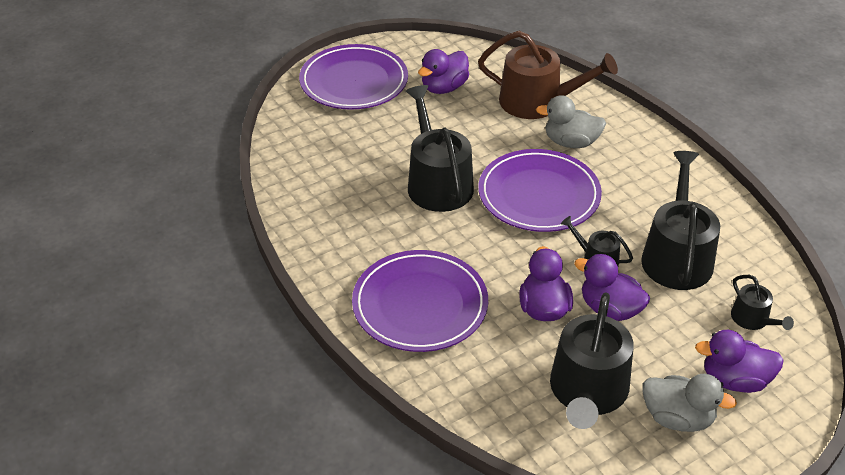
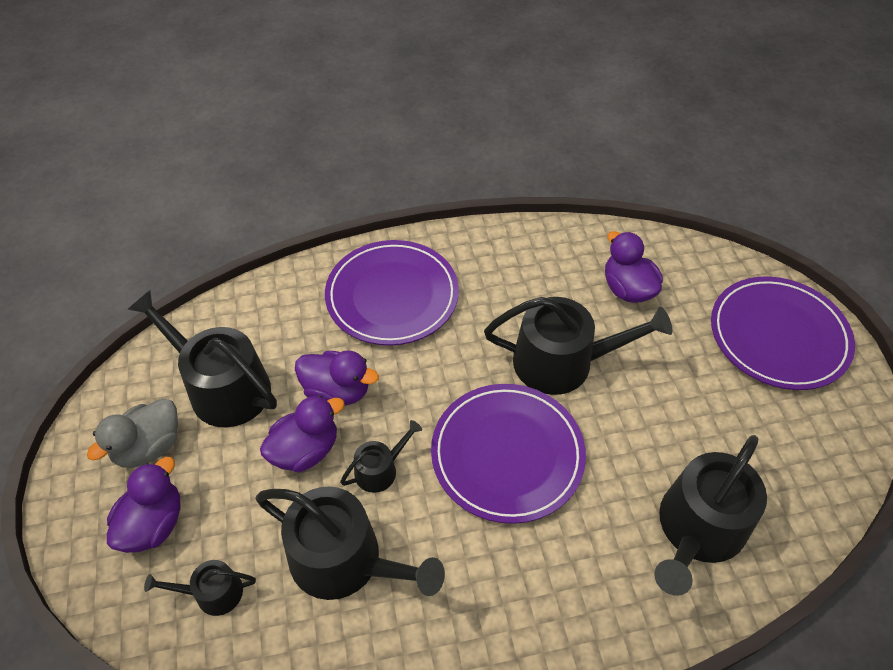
camera: 110 degrees right, 10 degrees up
purple duck [418,49,469,94] -> purple duck moved to [605,231,663,303]
brown watering can [478,31,618,119] -> black watering can [654,435,767,596]
grey duck [536,95,606,148] -> none

